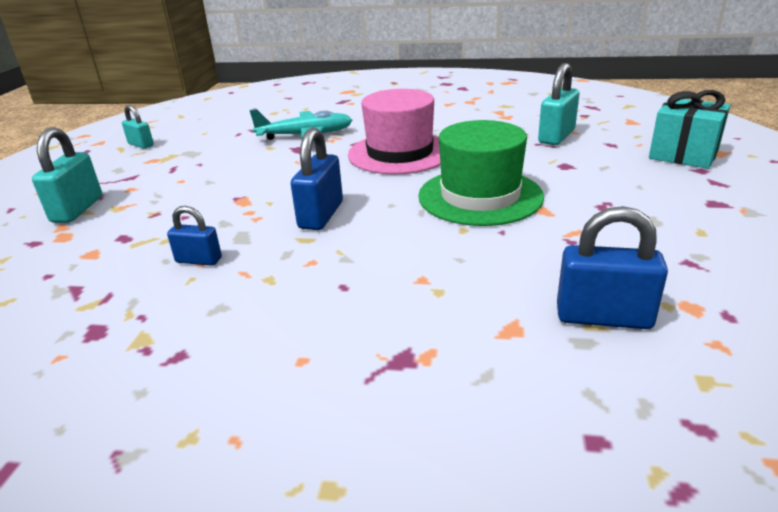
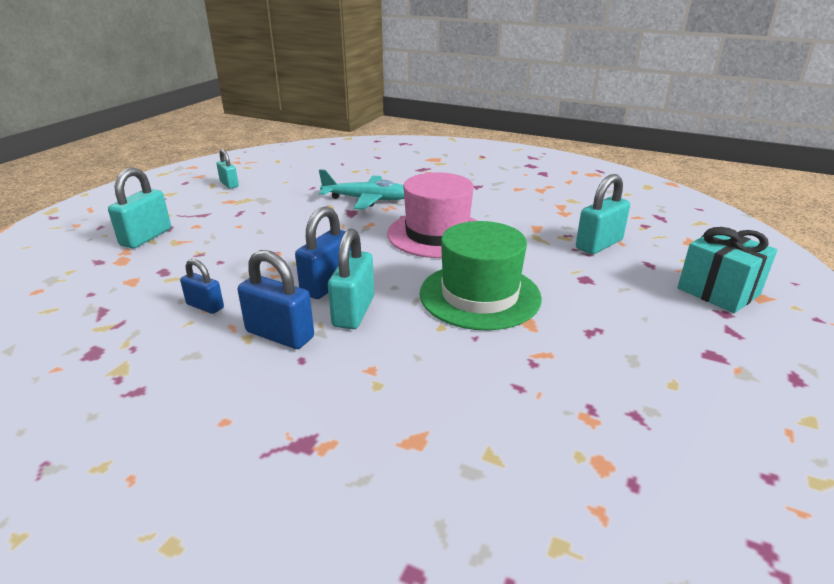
camera: 15 degrees right, 0 degrees up
blue padlock [557,206,668,329] -> blue padlock moved to [238,250,314,349]
none -> turquoise padlock [328,229,374,329]

